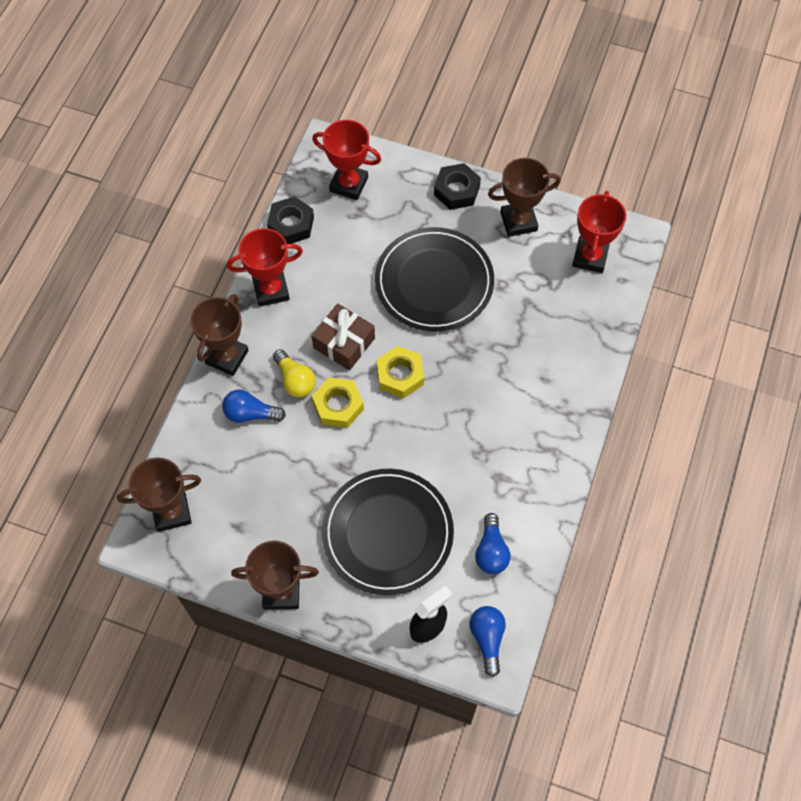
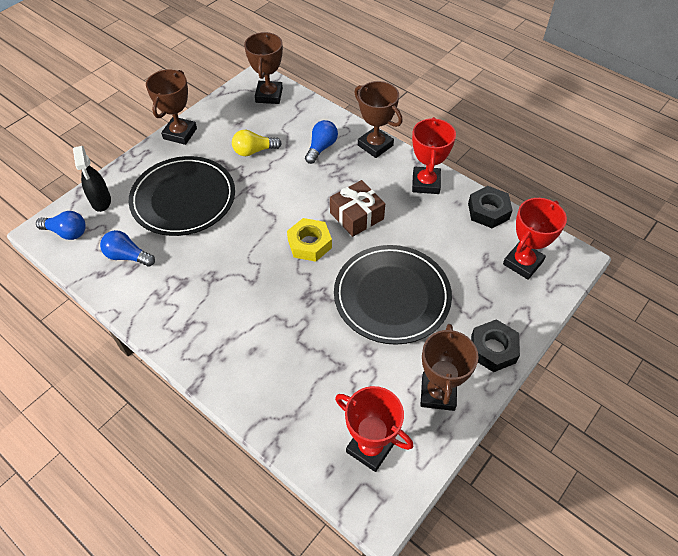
camera: 110 degrees right, 10 degrees down
yellow light bulb [273,349,316,397] -> yellow light bulb moved to [232,130,282,156]
yellow nut [312,377,364,428] -> none

